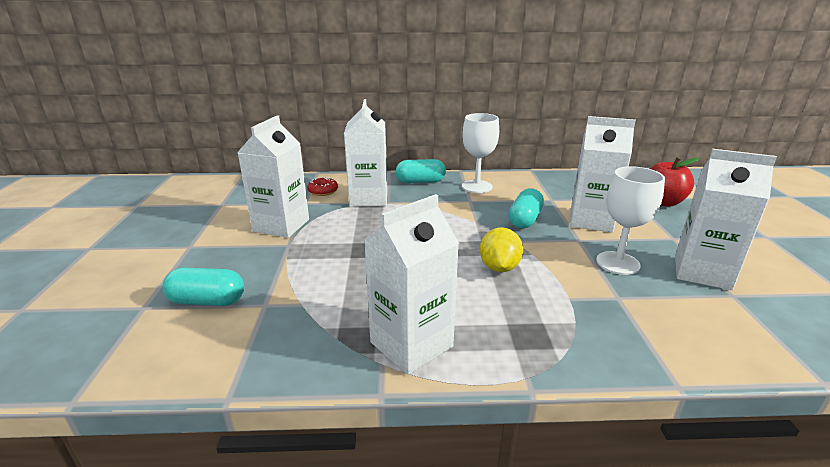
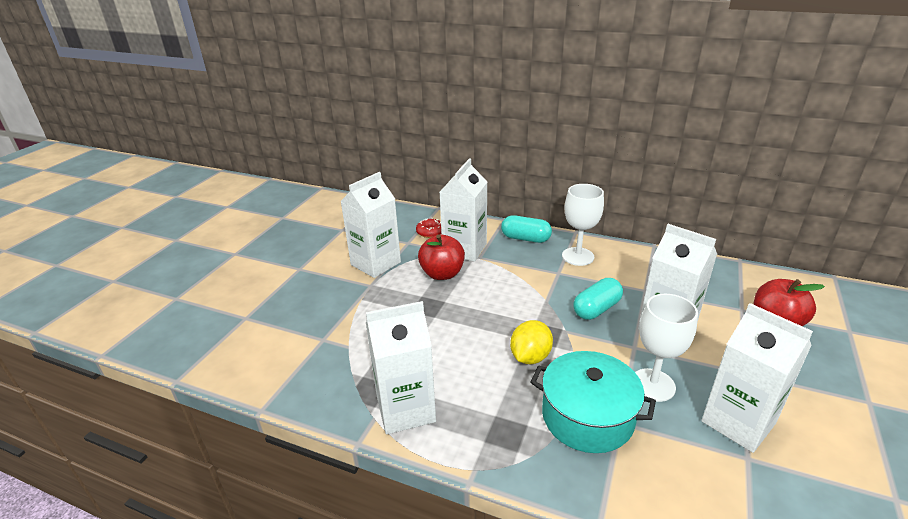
camera: 25 degrees right, 5 degrees up
turquoise capsule [162,268,244,306] -> none
none -> red apple [418,234,465,280]
none -> turquoise pot [531,351,656,453]

